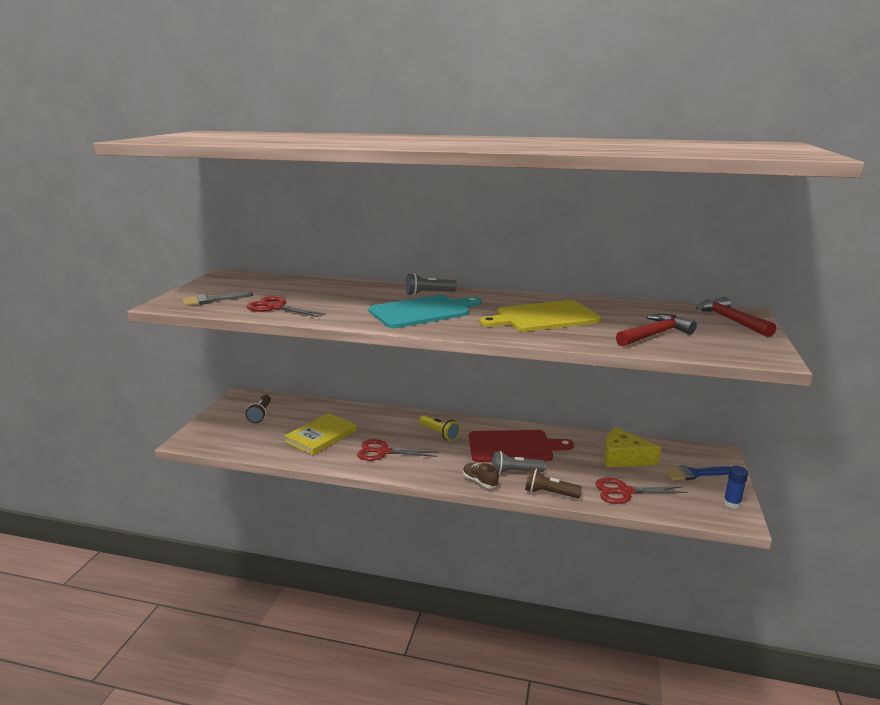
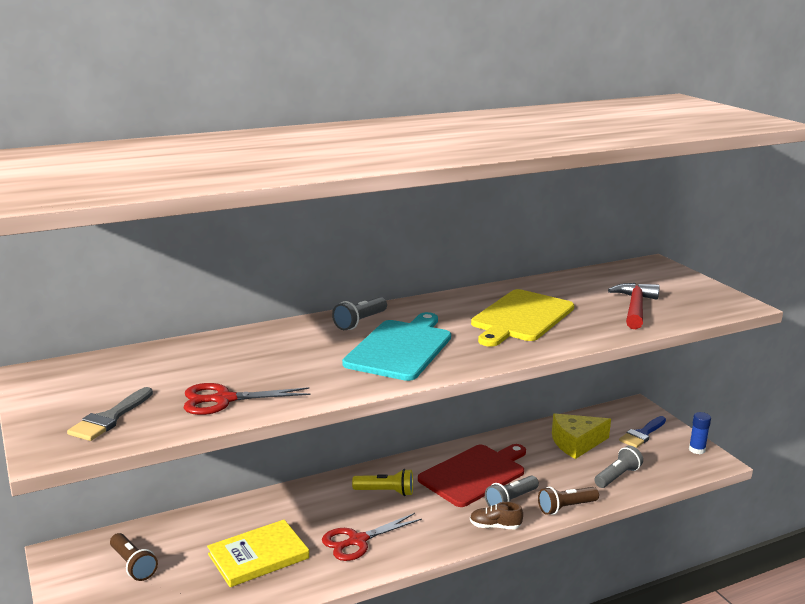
camera: 40 degrees left, 0 degrees up
yellow book [284,413,357,455] -> yellow book turned 60 degrees clockwise [207,520,309,587]
red scissors [595,478,687,504] -> grey flashlight [594,445,643,488]
red hammer [696,297,776,337] -> none

